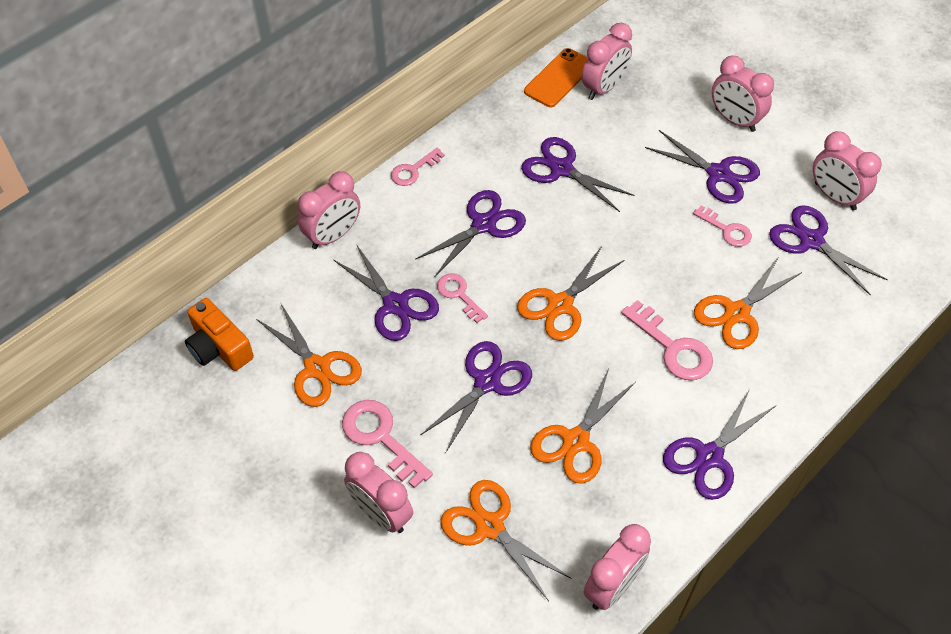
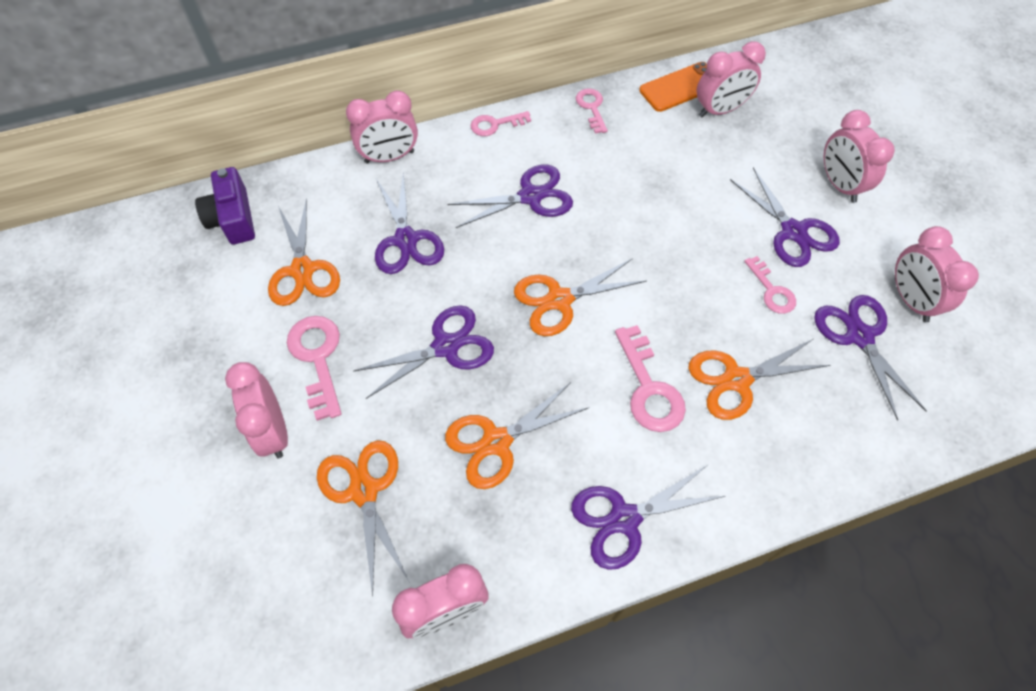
camera: 25 degrees right, 5 degrees up
orange camera [185,298,254,371] -> purple camera [195,167,255,244]
pink key [437,273,488,323] -> pink key moved to [576,88,608,134]
purple scissors [521,137,635,212] -> none

